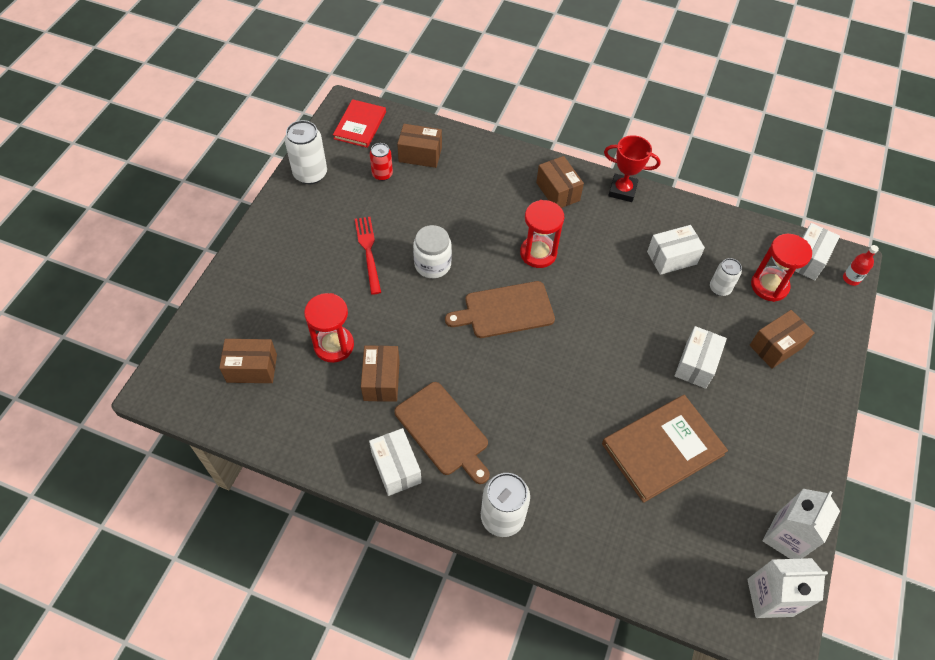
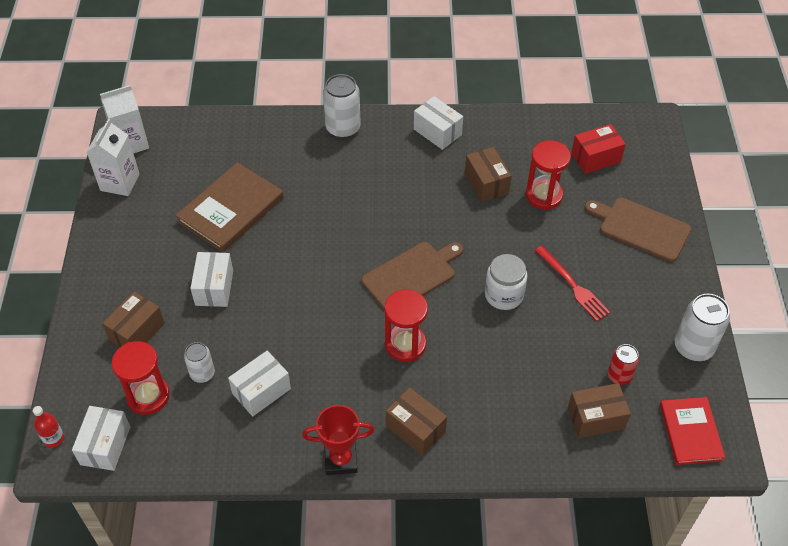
camera: 160 degrees right, 5 degrees down
brown box [219,339,277,383] -> red box [571,124,626,174]
brown cutting board [394,382,490,484] -> brown cutting board moved to [584,197,692,262]

